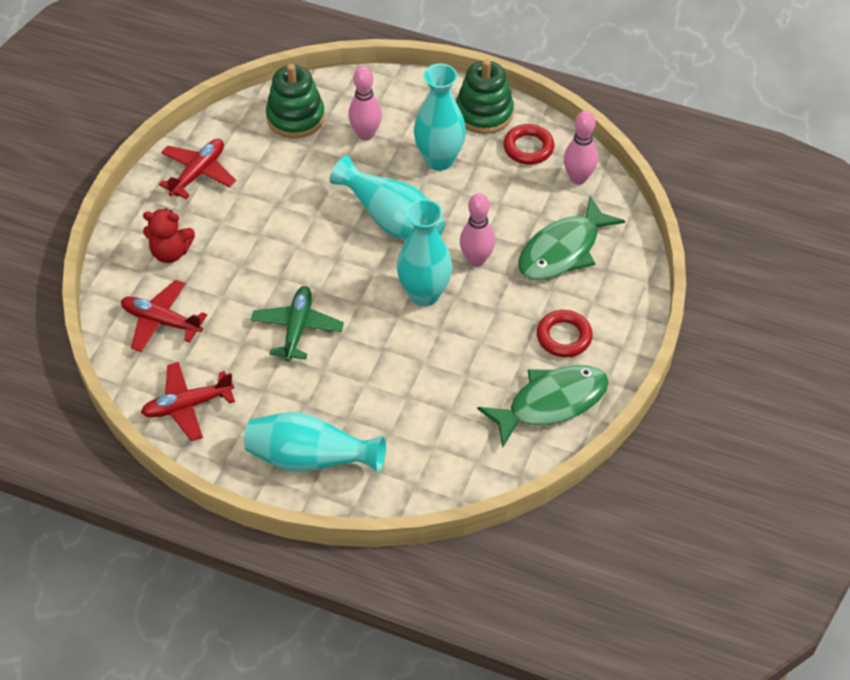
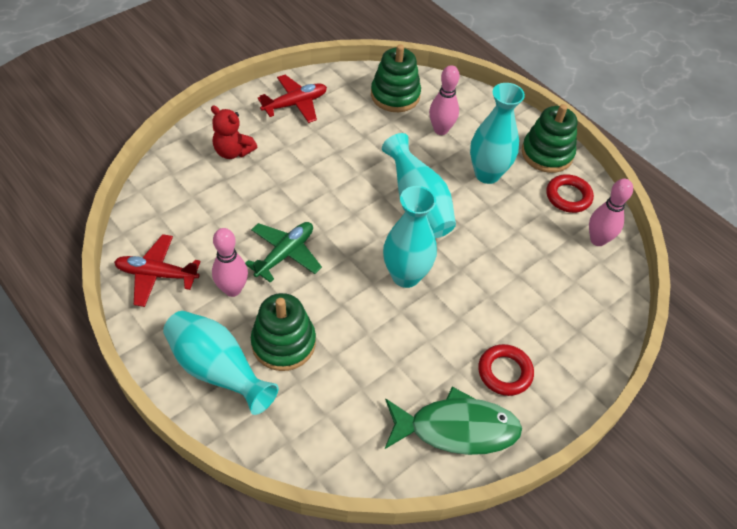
camera: 25 degrees right, 0 degrees up
red plane [121,280,207,352] -> none
pink bowling pin [460,193,495,267] -> pink bowling pin moved to [212,228,248,297]
green fish [518,196,625,280] -> none
none -> green stacking toy [251,293,316,371]

